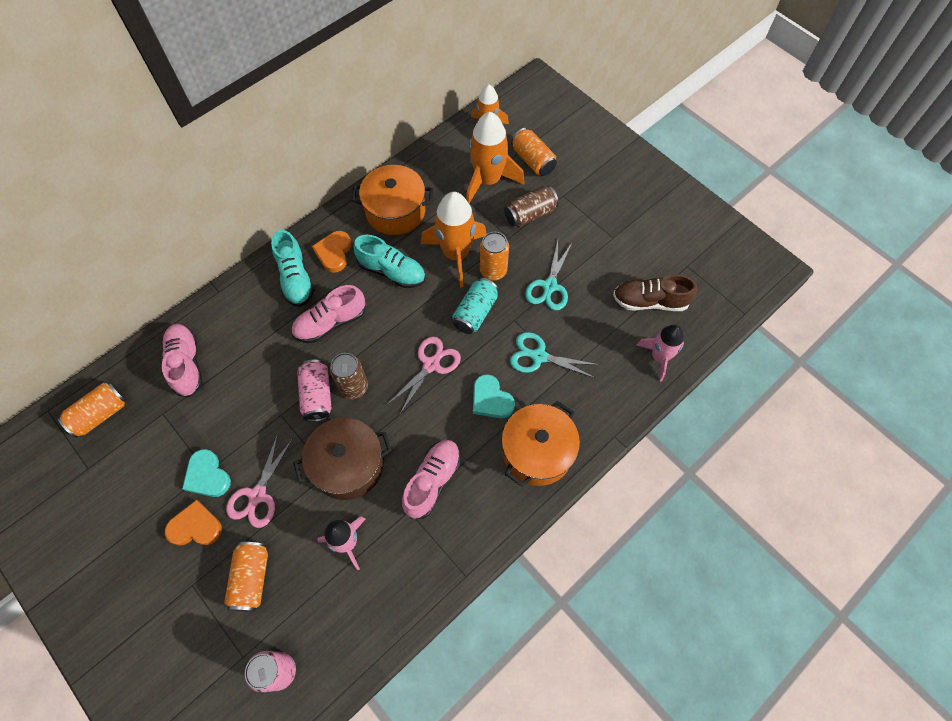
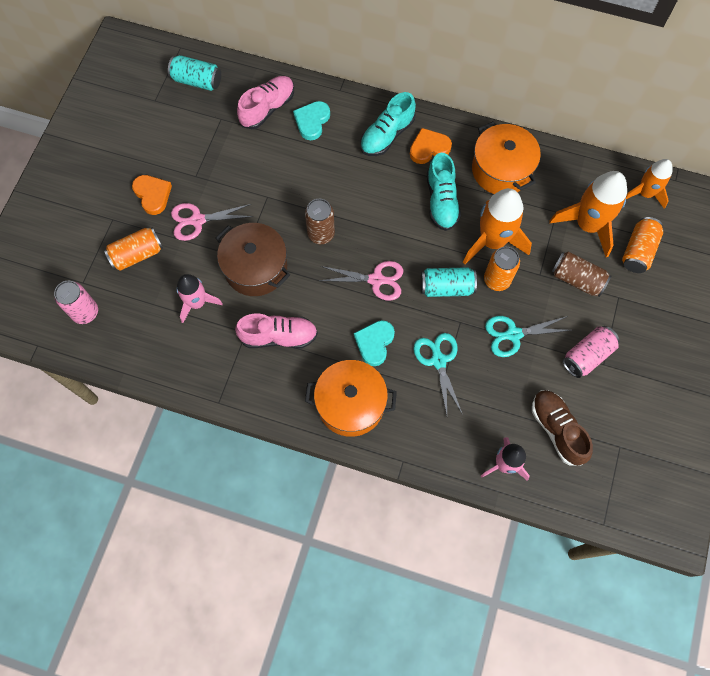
camera: 60 degrees right, 5 degrees up
orange can [58,382,127,438] -> turquoise can [168,55,221,91]
turquoise heart [182,449,231,497] -> turquoise heart moved to [293,101,330,140]
pink shoe [291,285,365,343] -> none
pink can [297,360,331,422] -> pink can moved to [563,326,620,378]

